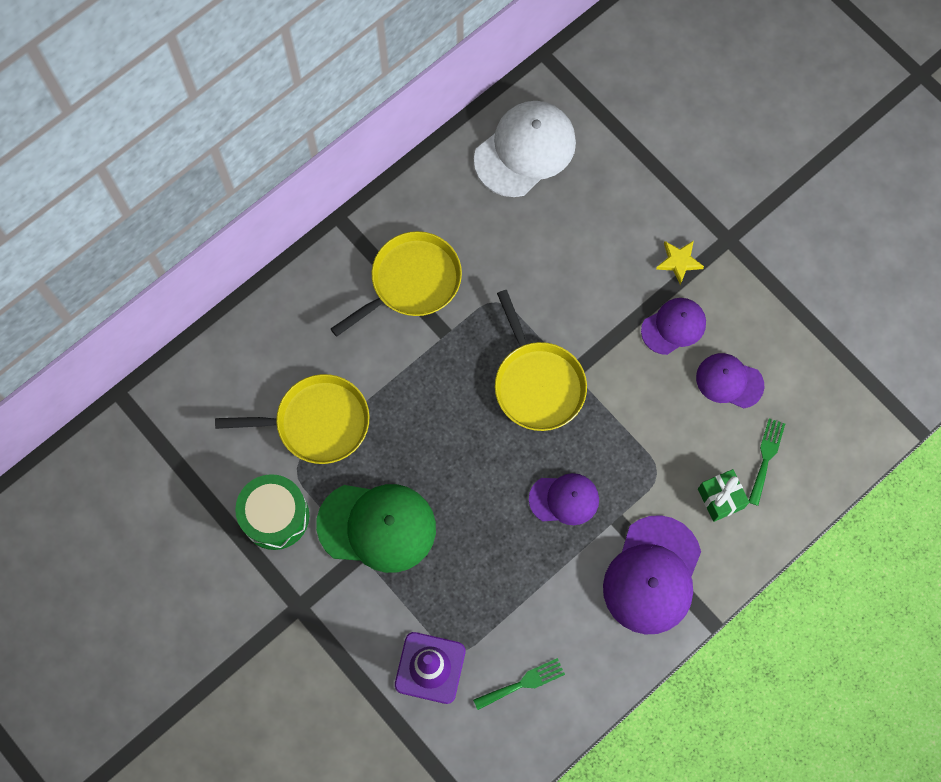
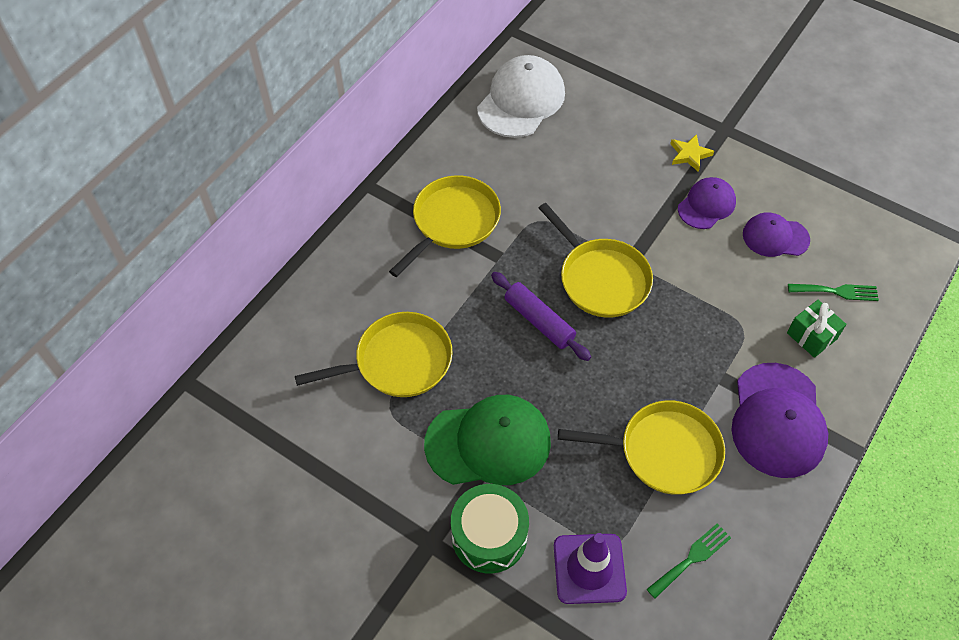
camera: 15 degrees left, 15 degrees down
green drum [235,474,309,550] -> green drum moved to [451,484,529,573]
purple cap [529,473,599,525] -> none
green fork [749,418,785,506] -> green fork turned 90 degrees clockwise [788,284,879,301]
none -> purple rolling pin [491,272,591,361]
none -> yellow pan [558,401,725,495]

